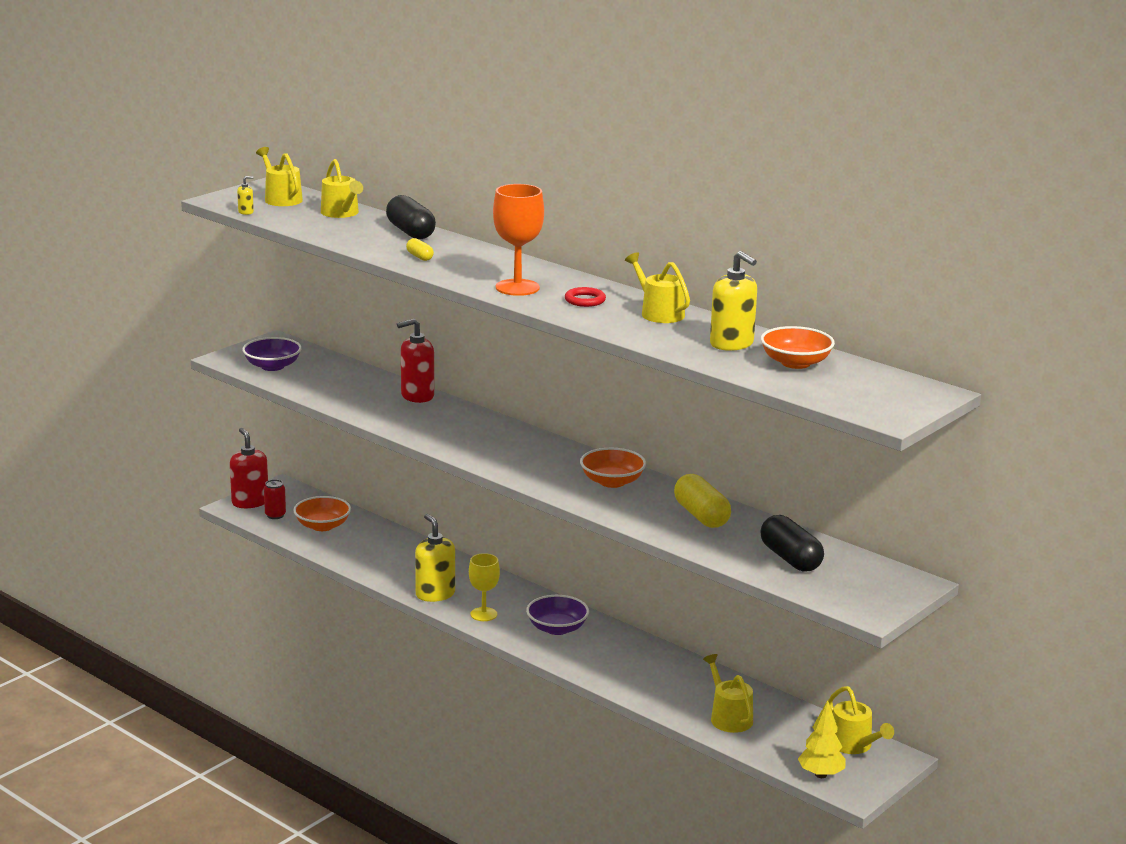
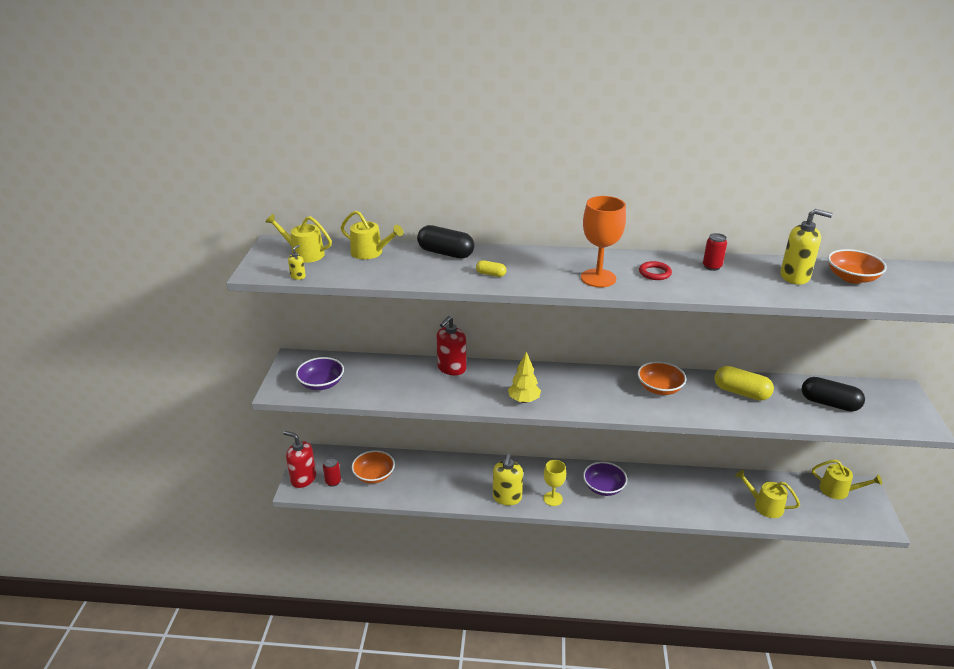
camera: 35 degrees left, 10 degrees up
yellow soap dispenser [415,514,455,602] -> yellow soap dispenser turned 105 degrees counterclockwise [493,454,523,505]
yellow watering can [625,252,690,323] -> red can [703,233,727,271]
yellow tree [798,700,846,778] -> yellow tree moved to [508,352,541,403]

